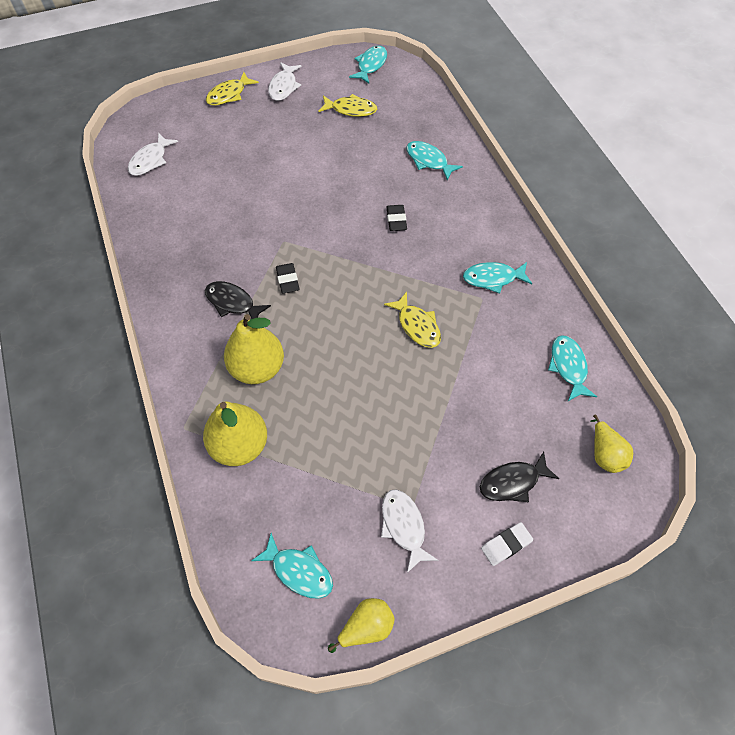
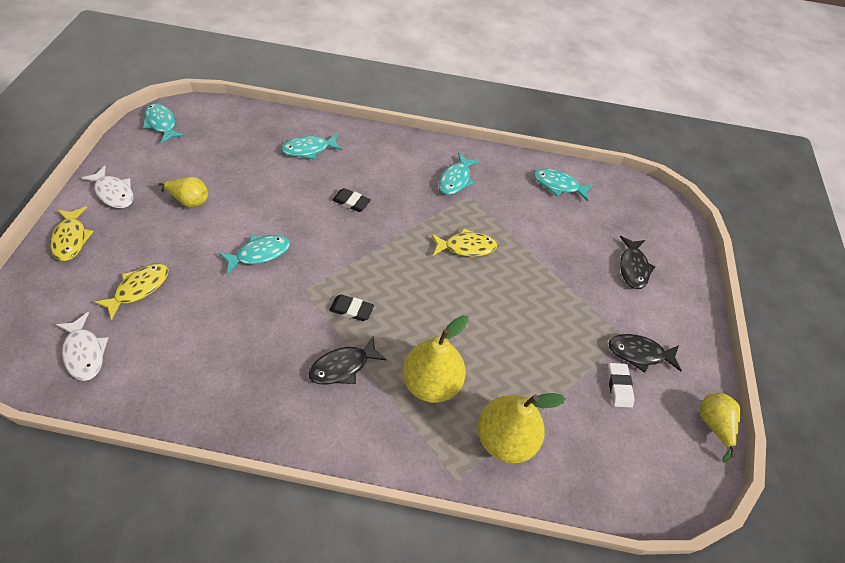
camera: 65 degrees left, 5 degrees down
turquoise fish [251,533,333,599] -> turquoise fish moved to [219,235,290,274]
yellow fish [319,94,377,117] -> yellow fish moved to [94,264,169,320]
white fish [381,489,438,573] -> black fish [608,334,682,373]
white eraser [481,522,533,566] -> white eraser moved to [608,363,635,408]
yellow pear [590,414,633,473] -> yellow pear moved to [158,177,208,208]

